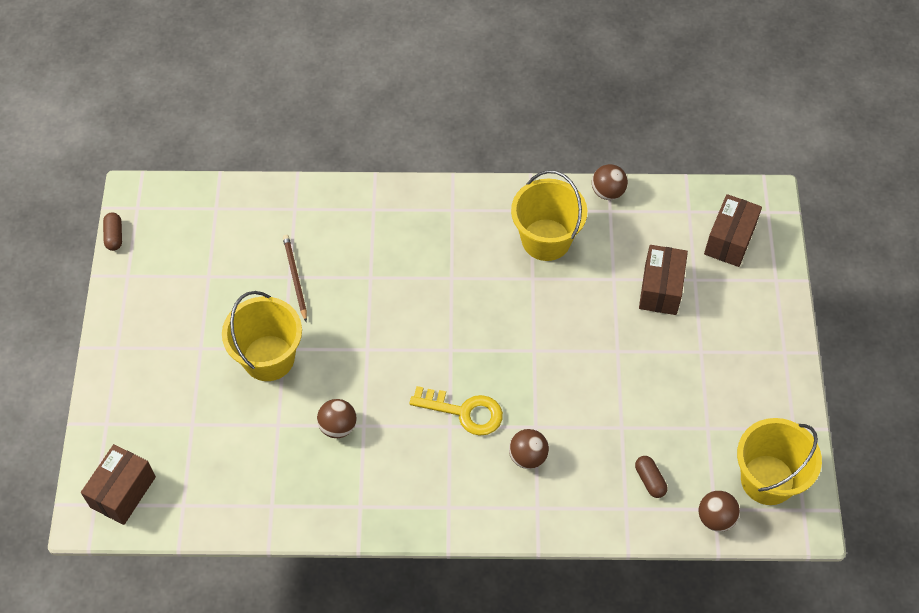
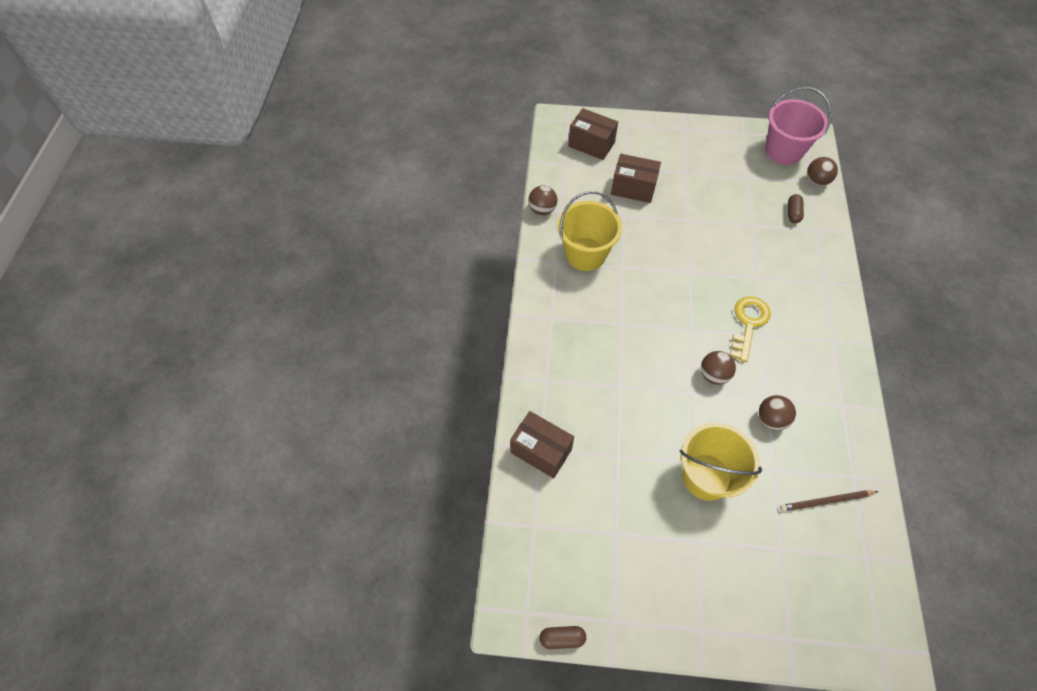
camera: 85 degrees left, 0 degrees up
brown box [81,444,156,525] -> brown box moved to [510,411,574,478]
brown pencil [283,235,307,321] -> brown pencil moved to [780,490,878,512]
brown ball [509,429,549,469] -> brown ball moved to [701,351,736,385]
brown capsule [635,456,667,498] -> brown capsule turned 60 degrees counterclockwise [788,194,804,223]
yellow bucket [737,418,822,505] -> pink bucket [765,87,831,165]

